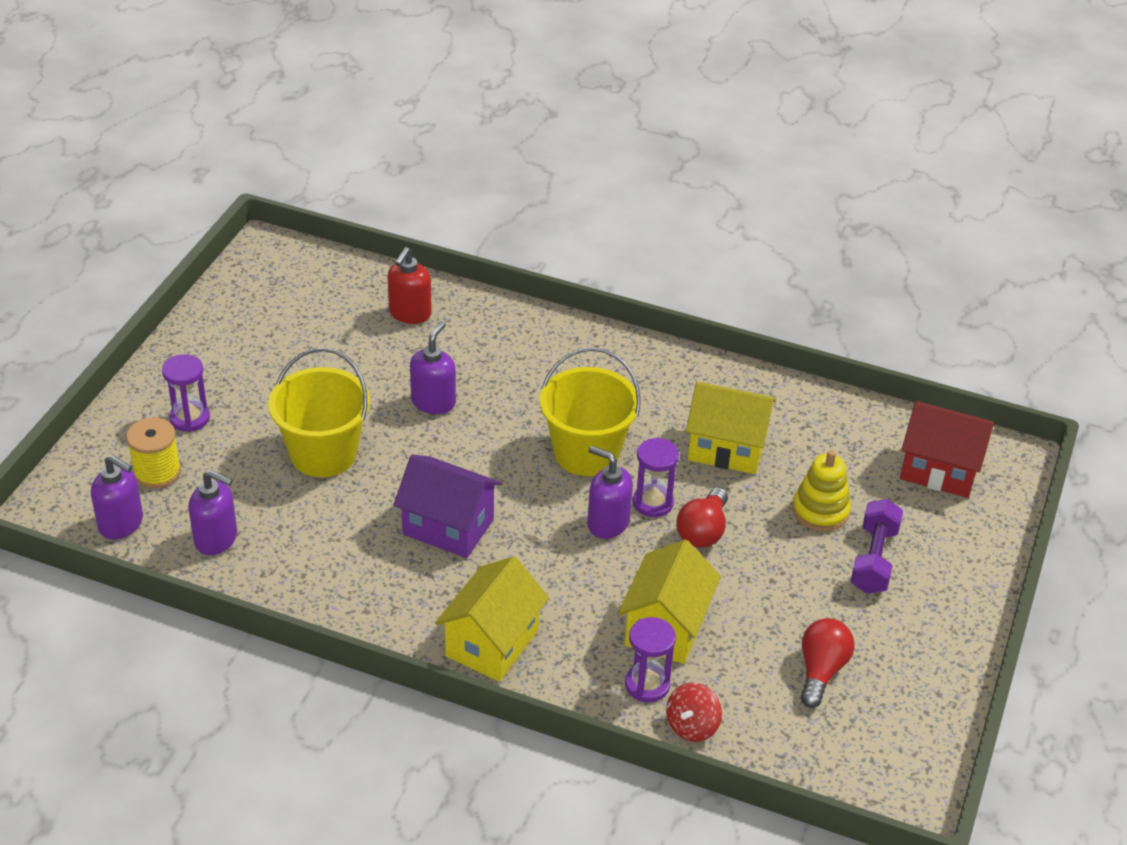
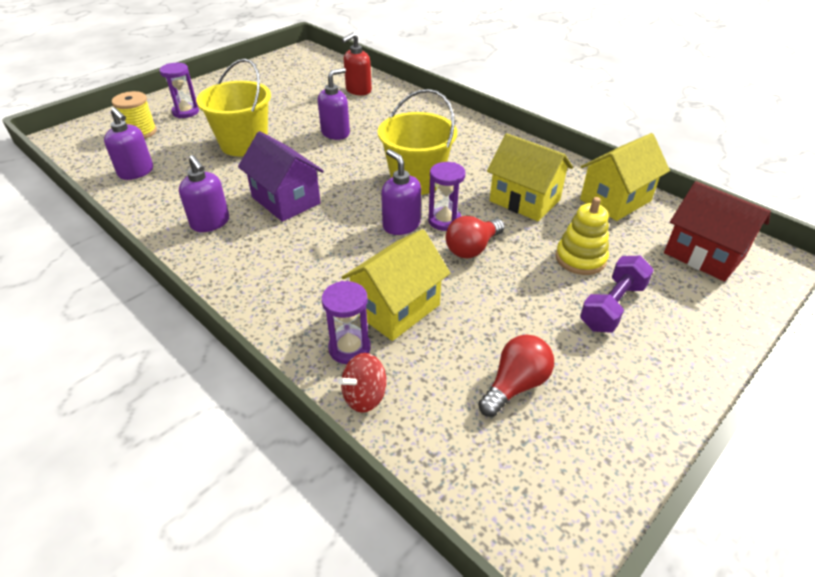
camera: 25 degrees right, 0 degrees up
purple soap dispenser [91,455,143,540] -> purple soap dispenser moved to [179,155,229,232]
yellow house [435,556,549,682] -> yellow house moved to [580,133,670,221]

